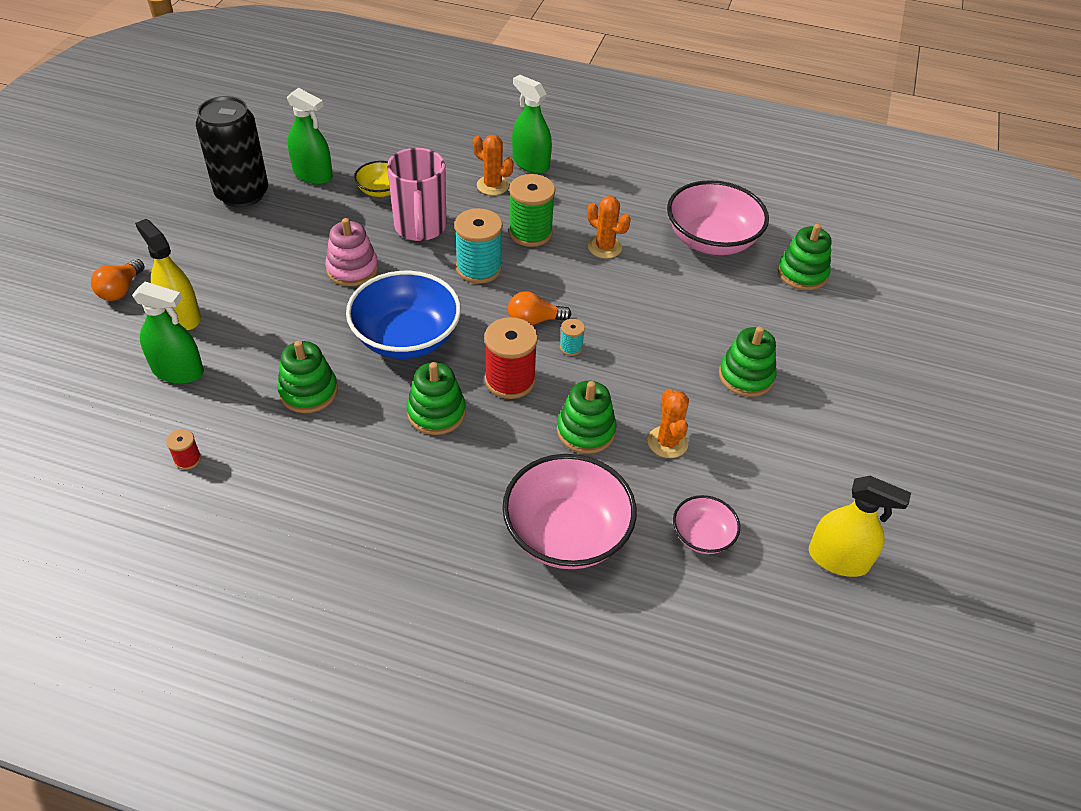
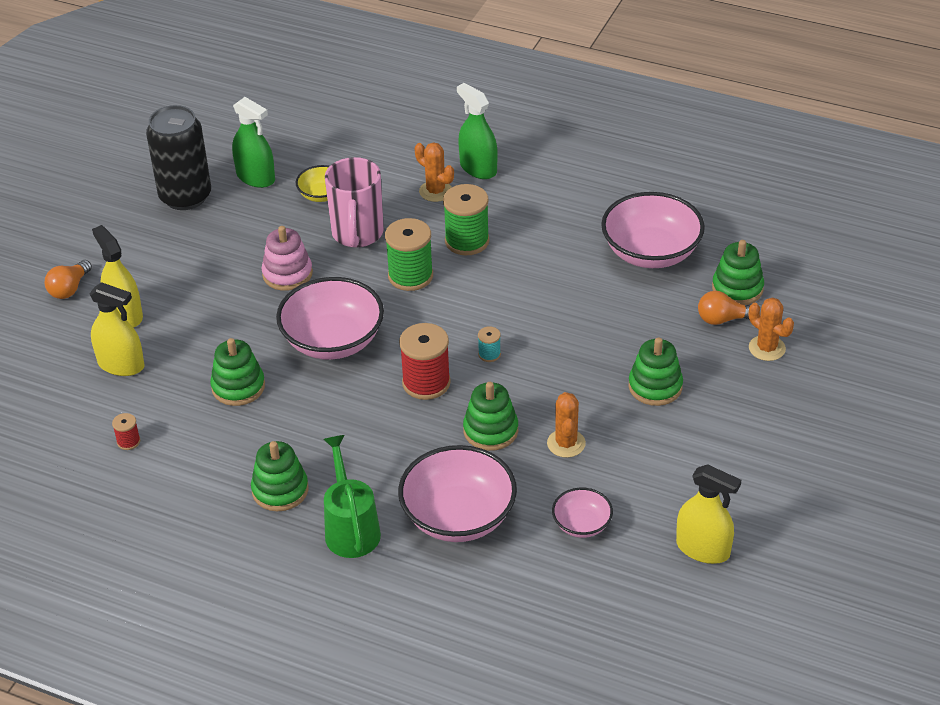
camera: 10 degrees right, 5 degrees down
green spray bottle [132,282,204,384] -> yellow spray bottle [90,282,144,376]
blue bowl [346,271,461,359] -> pink bowl [276,277,384,360]
green stacking toy [407,362,466,435] -> green stacking toy moved to [251,441,308,511]
turquoise spool [454,208,503,284] -> green spool [385,218,433,291]
orange light bulb [508,291,571,325] -> orange light bulb moved to [698,291,749,325]
orange cactus [587,196,631,259] -> orange cactus moved to [749,297,794,361]
none -> green watering can [323,435,381,558]

